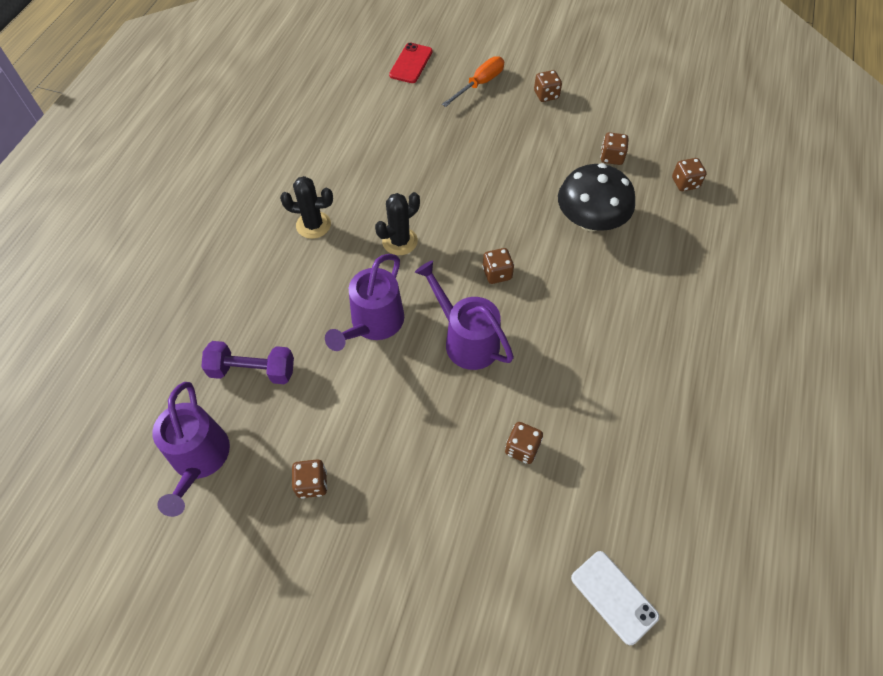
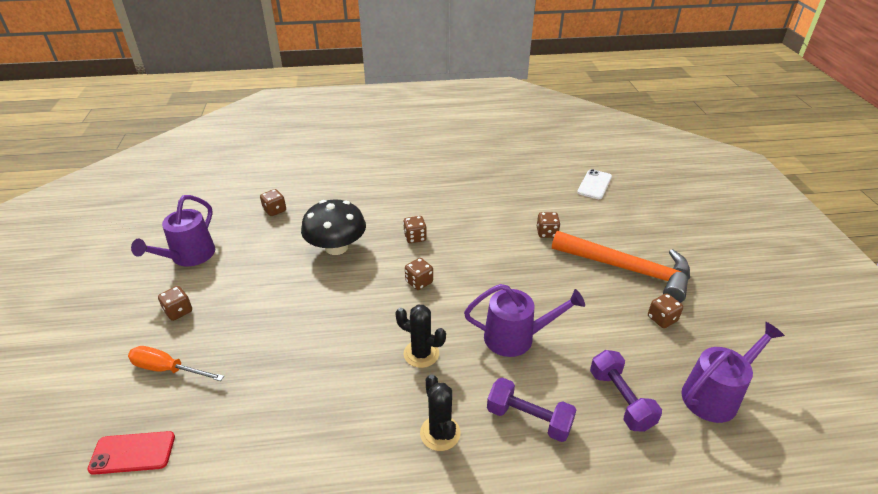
camera: 115 degrees left, 20 degrees down
purple watering can [415,260,514,370] -> purple watering can moved to [131,195,215,267]
brown dice [600,132,629,165] -> brown dice moved to [403,216,427,243]
none -> purple dumbbell [487,378,576,442]
none -> orange hammer [552,231,690,303]

